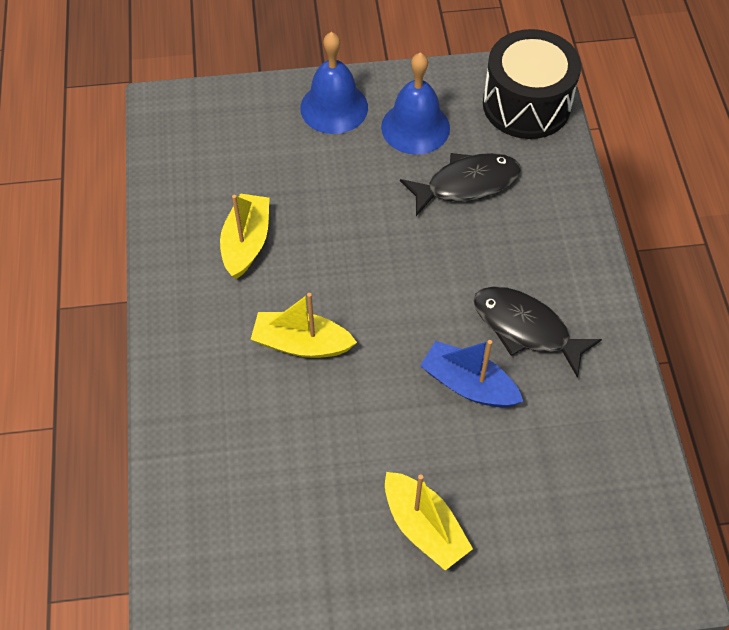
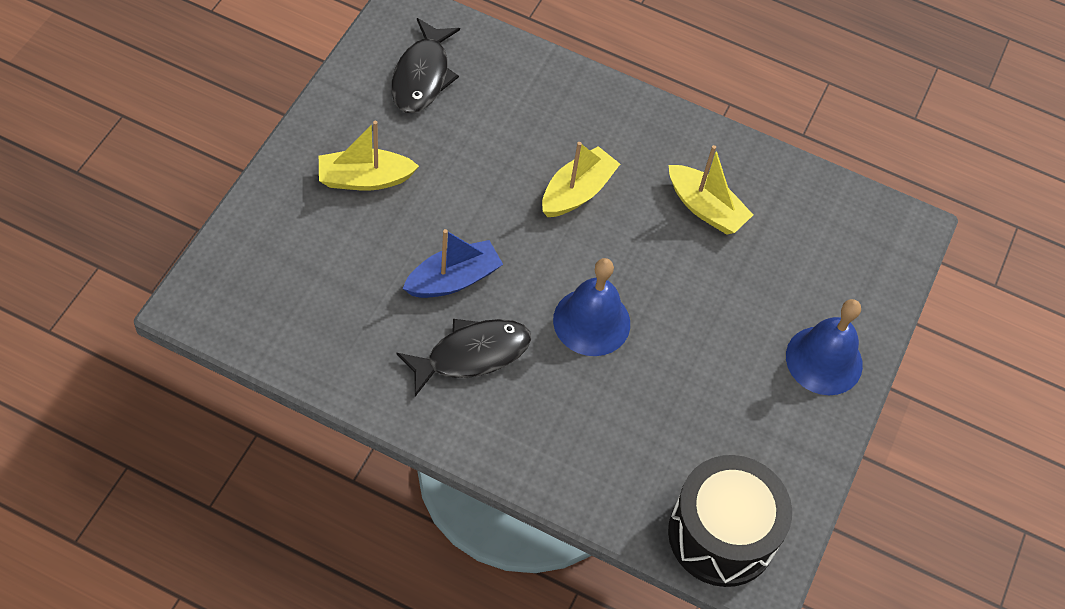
camera: 115 degrees right, 0 degrees up
blue bell [381,53,450,155] -> blue bell moved to [553,258,630,356]
black fish [400,153,521,216] -> black fish moved to [391,18,460,113]

